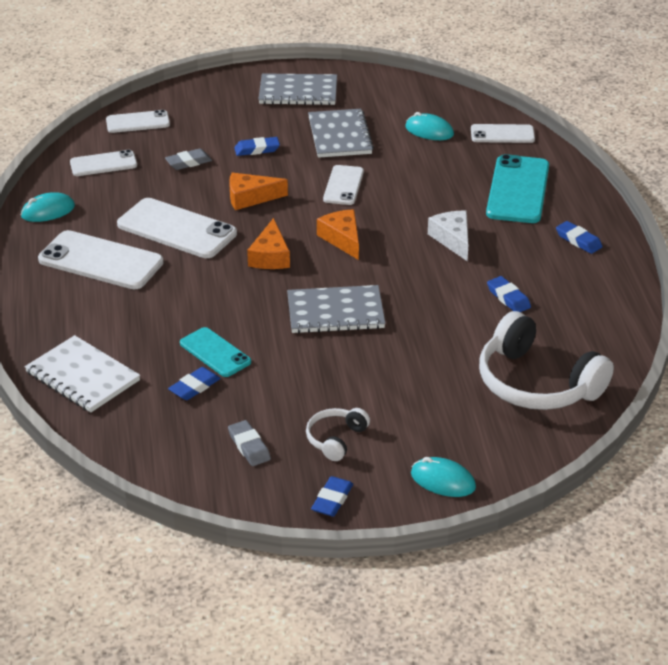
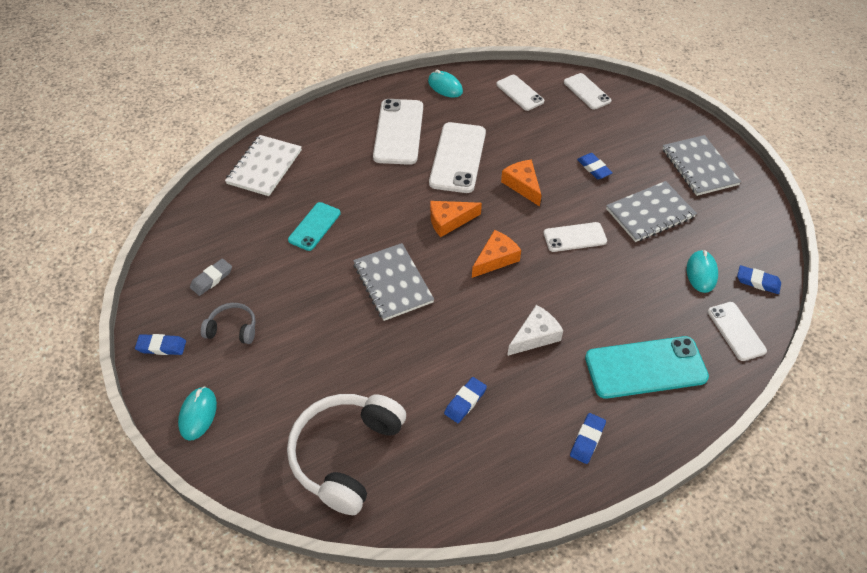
camera: 70 degrees right, 15 degrees up
grey eraser [165,148,212,170] -> none
blue eraser [168,367,221,400] -> blue eraser moved to [737,265,781,294]
white headphones [306,408,370,461] -> grey headphones [201,303,256,344]

